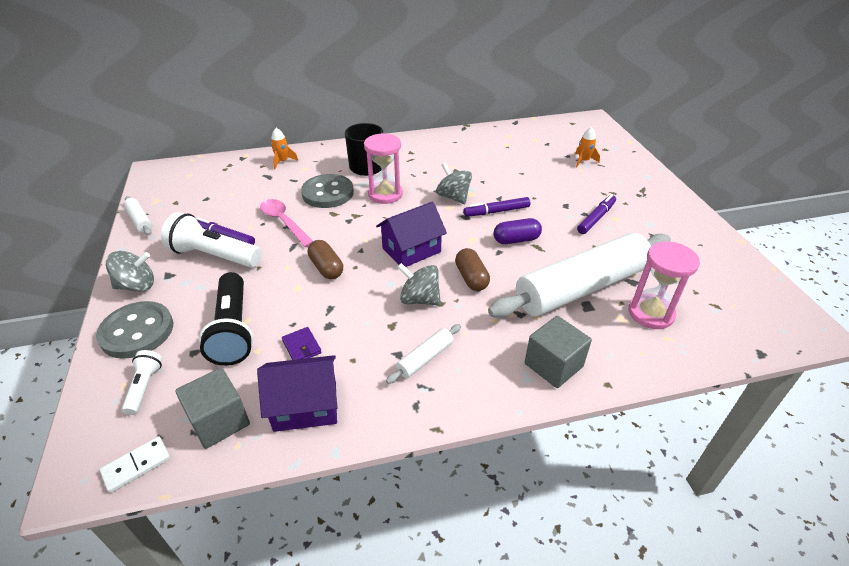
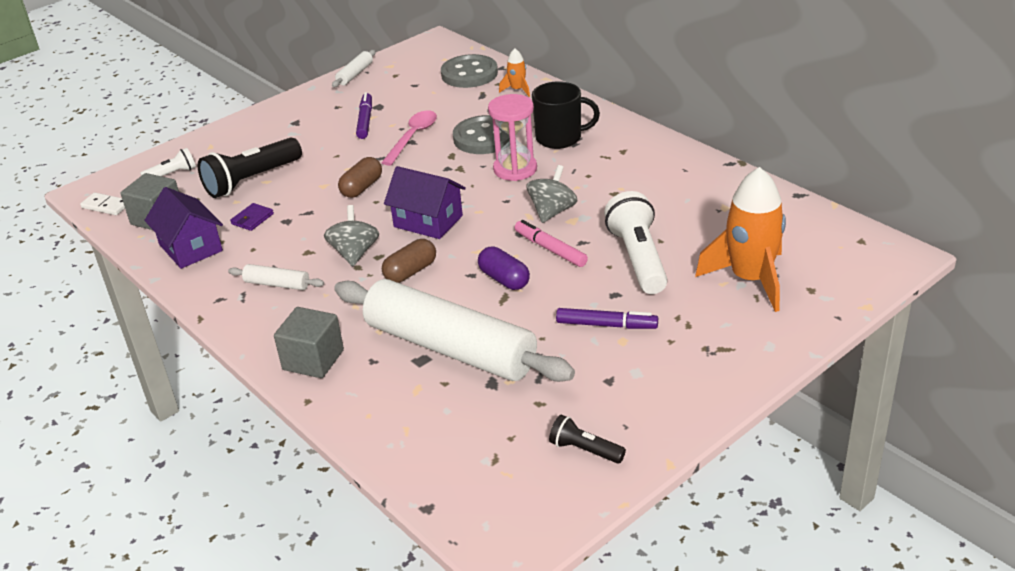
camera: 65 degrees right, 5 degrees down
grey button [96,301,173,359] -> grey button moved to [441,54,498,88]
grey spinning top [106,251,154,292] -> none
white flashlight [161,212,262,267] -> white flashlight moved to [604,191,668,294]
purple marker [464,197,530,217] -> pink marker [515,220,588,267]
orange rocket [575,127,600,167] -> orange rocket [695,167,786,312], size x2.21
pink hourglass [628,242,700,329] -> none
none -> black flashlight [549,415,626,464]

